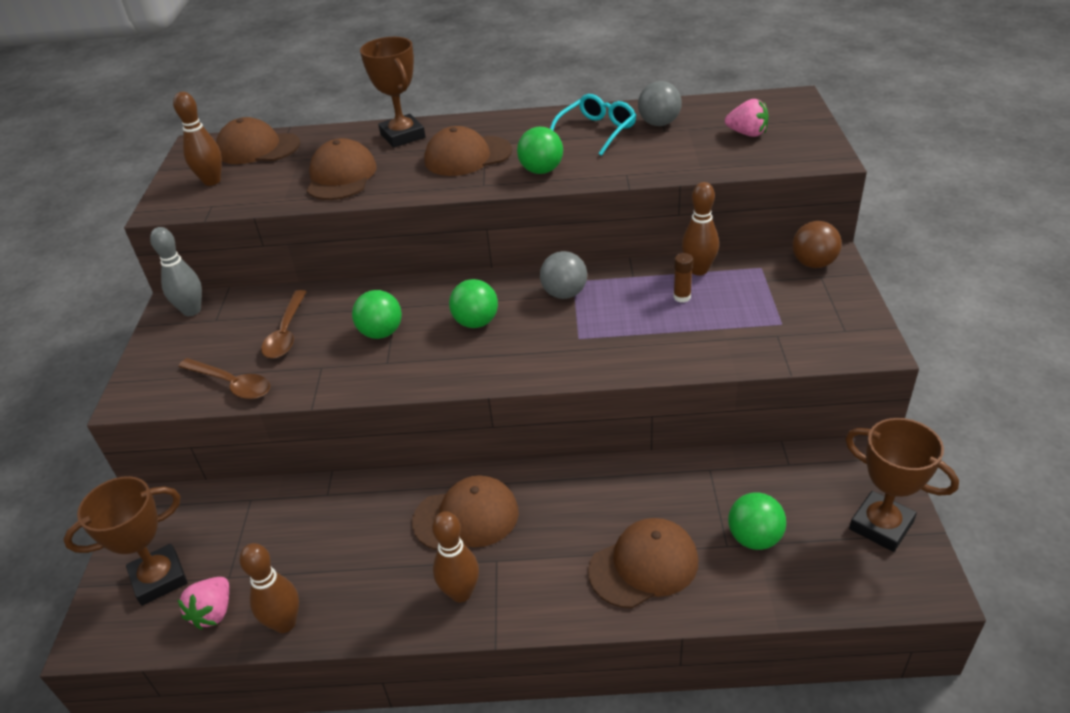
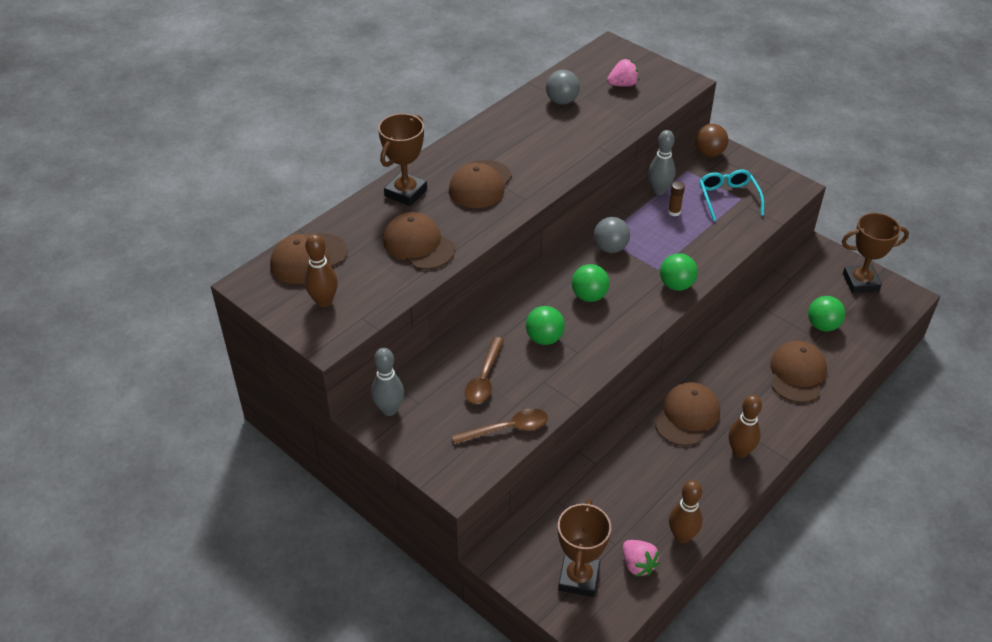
camera: 50 degrees left, 5 degrees up
brown spoon [261,290,306,359] -> brown spoon turned 60 degrees clockwise [465,337,504,404]
brown trophy [360,37,426,148] -> brown trophy turned 75 degrees counterclockwise [378,113,427,206]
green ball [517,127,563,174] -> green ball moved to [660,253,698,291]
turquoise glasses [550,94,637,156] -> turquoise glasses moved to [700,170,764,221]
brown bowling pin [682,182,719,276] -> grey bowling pin [648,130,675,195]

